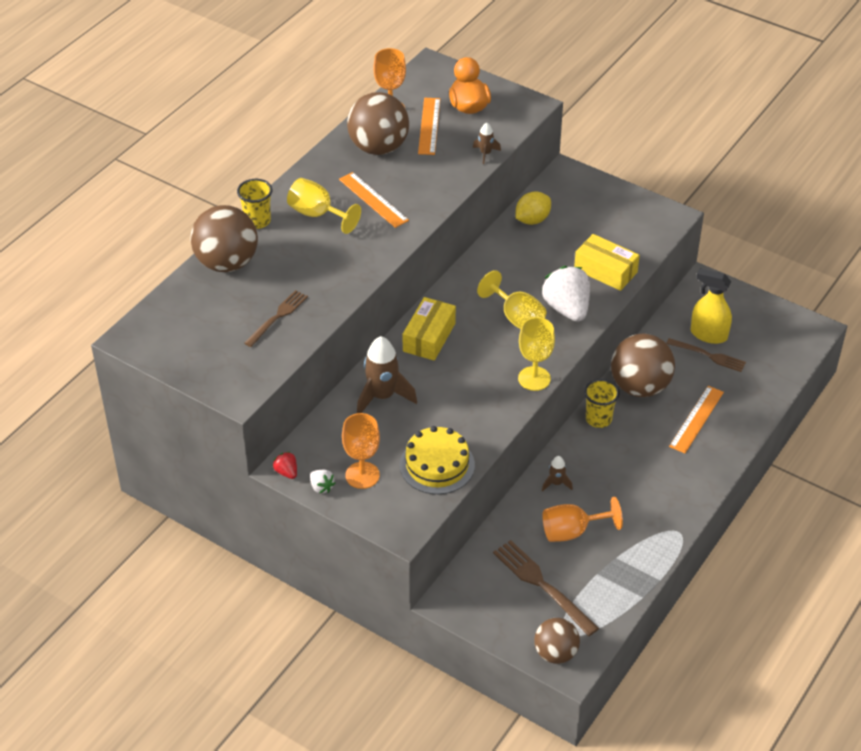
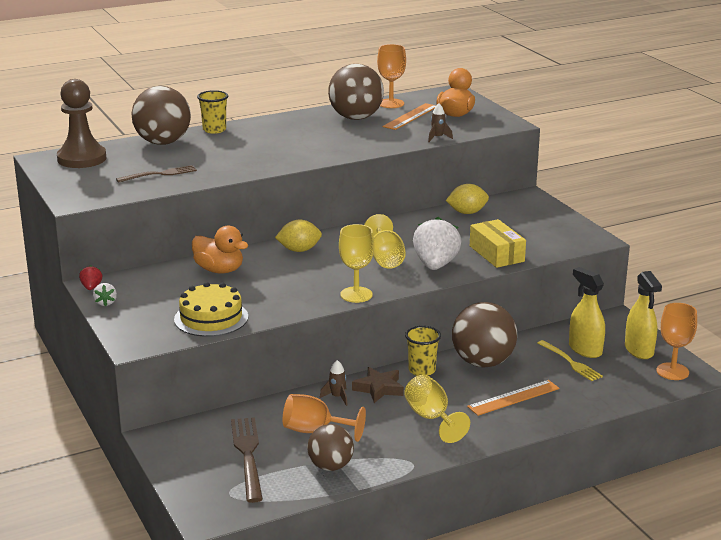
camera: 30 degrees right, 20 degrees down
yellow goblet [287,178,361,234] -> yellow goblet moved to [404,375,470,443]
orange ruler [339,172,409,228] -> none
orange goblet [342,413,380,489] -> orange goblet moved to [656,303,697,380]
brown rocket [357,336,417,413] -> orange duck [192,226,249,273]
yellow box [402,297,456,361] -> yellow lemon [275,220,322,252]
brown ball [534,618,580,664] -> brown ball moved to [307,424,354,471]
brown fork [666,338,746,372] -> yellow fork [537,340,603,381]
none -> brown pawn [57,79,106,168]
none -> brown star [352,367,404,403]
none -> yellow spray bottle [625,271,662,359]

